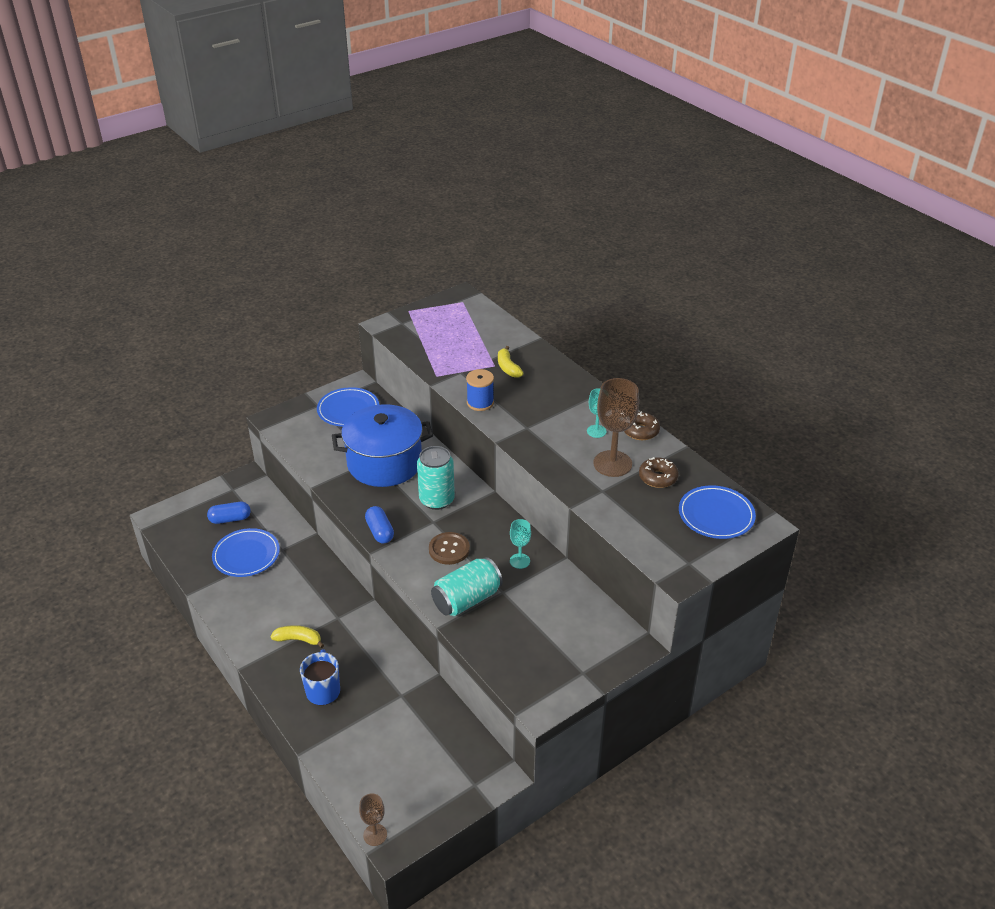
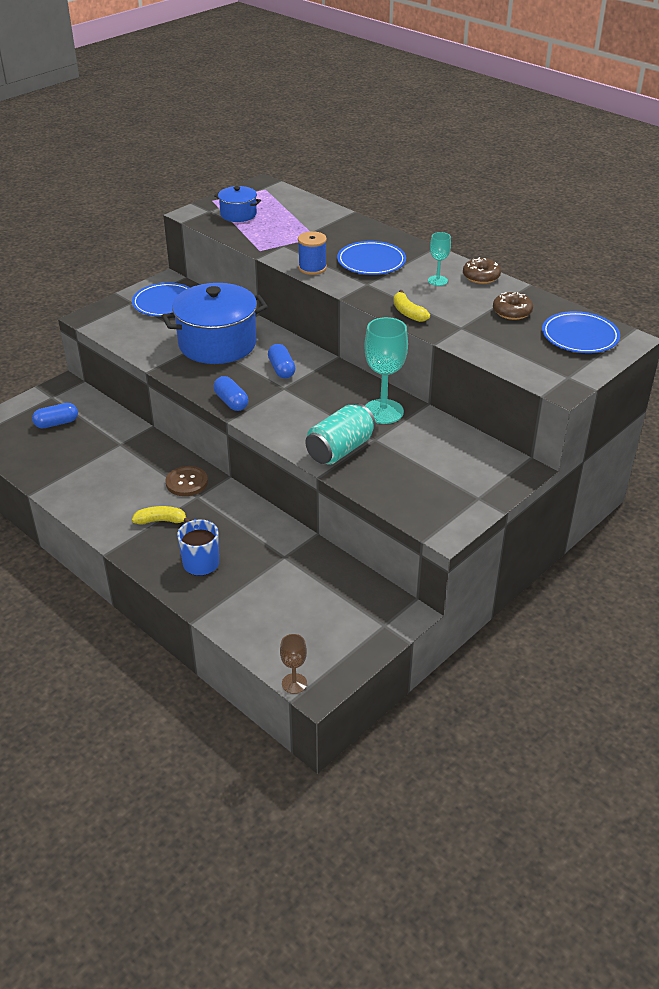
camera: 10 degrees left, 0 degrees up
blue plate [212,528,280,577] -> blue plate moved to [337,241,406,275]
turquoise can [417,446,455,510] -> blue capsule [268,344,295,379]
brown button [429,532,470,565] -> brown button moved to [165,466,208,496]
yellow banana [498,346,523,378] -> yellow banana moved to [393,290,430,322]
turquoise goblet [510,519,531,569] -> turquoise goblet [364,317,408,424], size x1.91
brown goblet [593,378,639,477] -> none
none -> blue pot [214,186,261,222]

